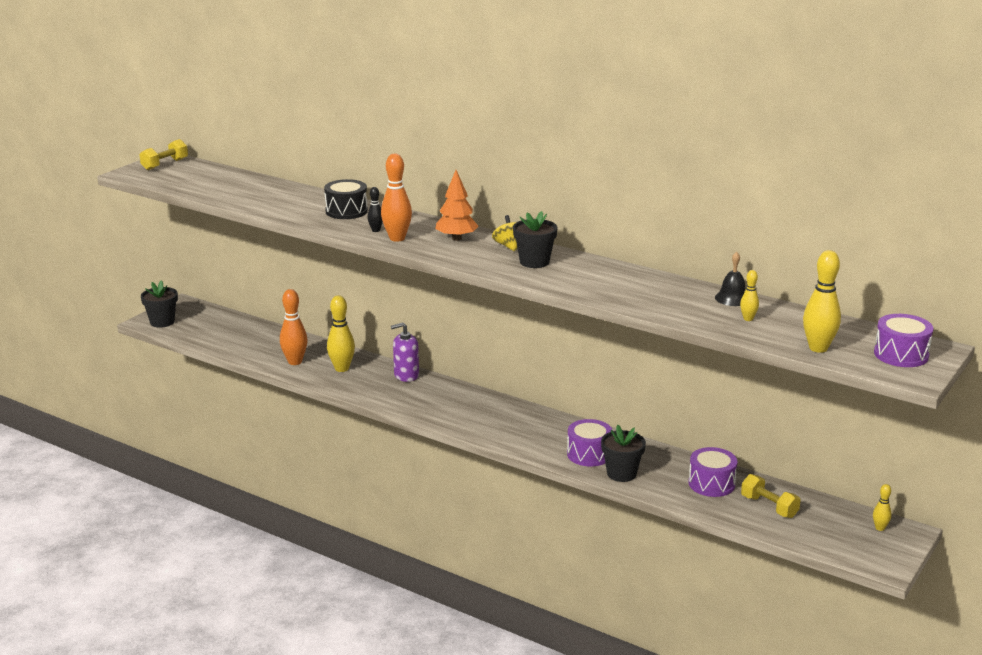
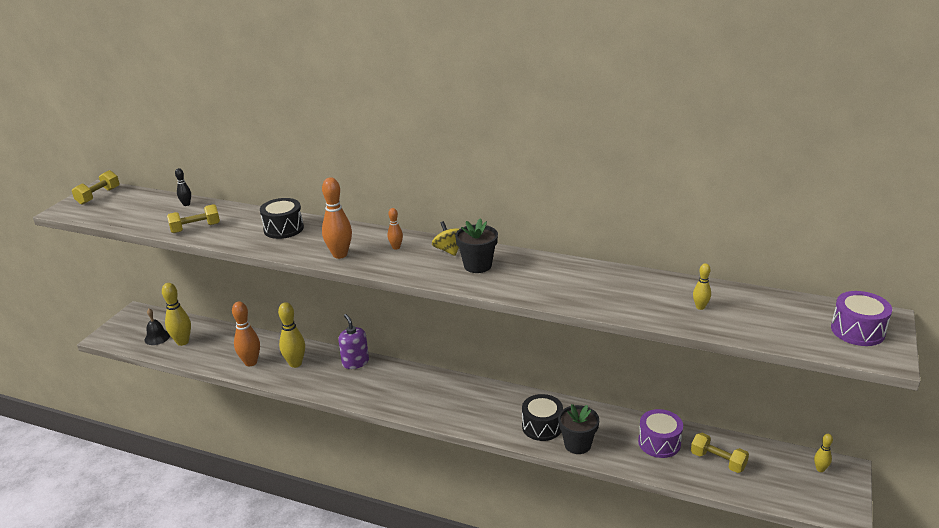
camera: 10 degrees left, 5 degrees up
black flower pot [141,281,178,328] -> none
black bowling pin [367,187,383,232] -> black bowling pin moved to [175,168,191,206]
purple soap dispenser [391,322,419,382] -> purple soap dispenser turned 90 degrees clockwise [338,314,369,369]
orange tree [435,170,479,241] -> orange bowling pin [388,208,403,249]
purple drum [567,419,613,466] -> black drum [522,394,563,441]
black bell [715,252,746,306] -> black bell moved to [144,308,170,345]
yellow bowling pin [803,250,841,353] -> yellow bowling pin moved to [162,283,191,346]
none -> yellow dumbbell [167,204,220,233]

